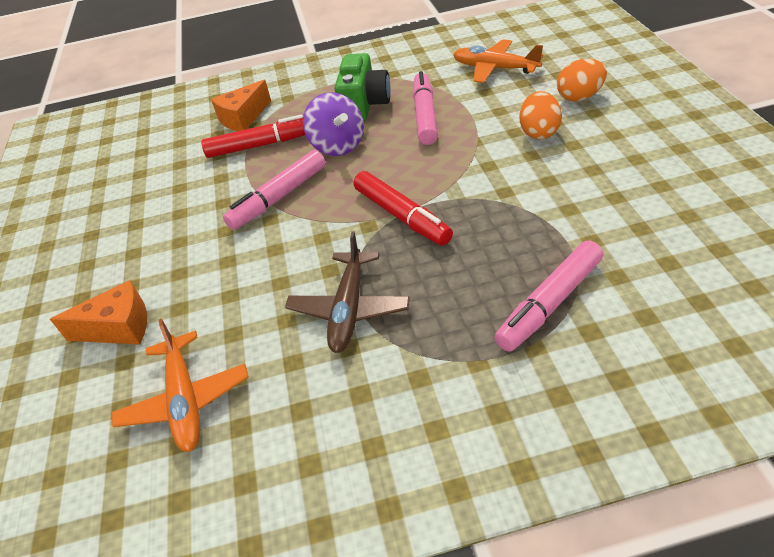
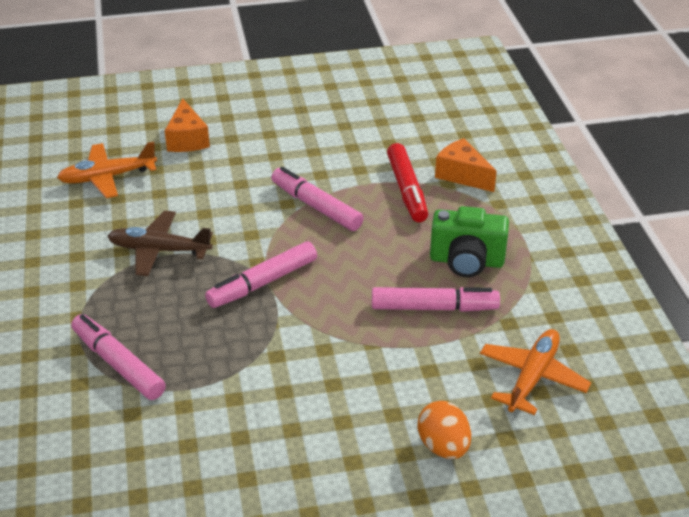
camera: 85 degrees right, 5 degrees down
purple spinning top [303,92,364,156] -> none
red marker [353,171,453,246] -> pink marker [205,241,317,308]
orange egg [519,91,562,140] -> none

